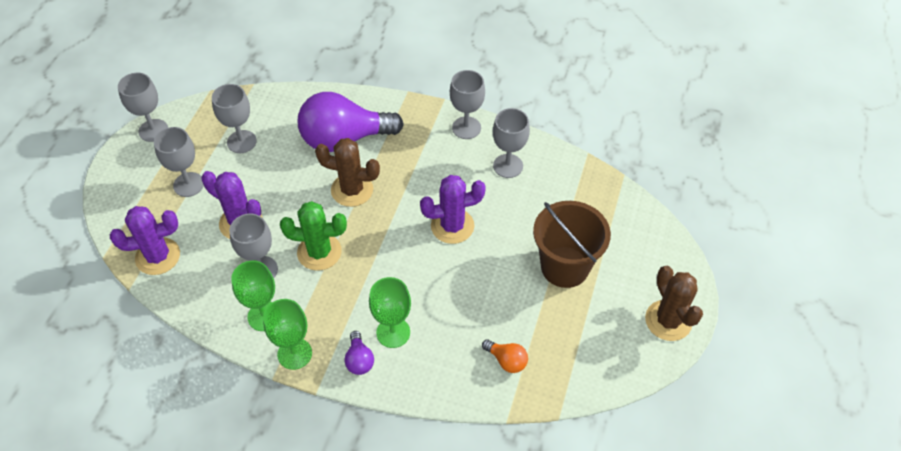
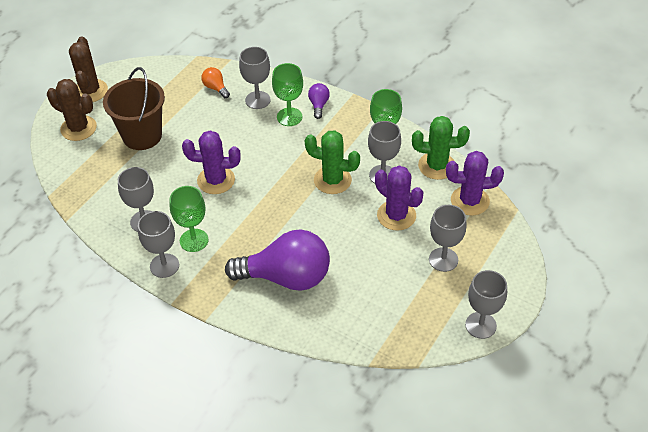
camera: 165 degrees left, 5 degrees down
grey goblet [212,84,257,153] -> grey goblet moved to [239,47,271,109]
green goblet [263,299,312,370] -> green goblet moved to [169,186,209,252]
brown cactus [315,138,380,207] -> brown cactus moved to [47,79,97,141]
none -> green cactus [412,116,470,180]

